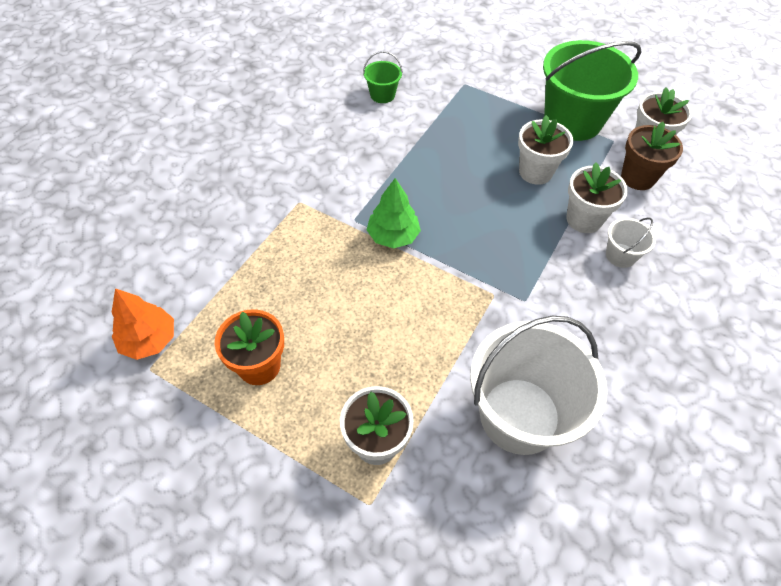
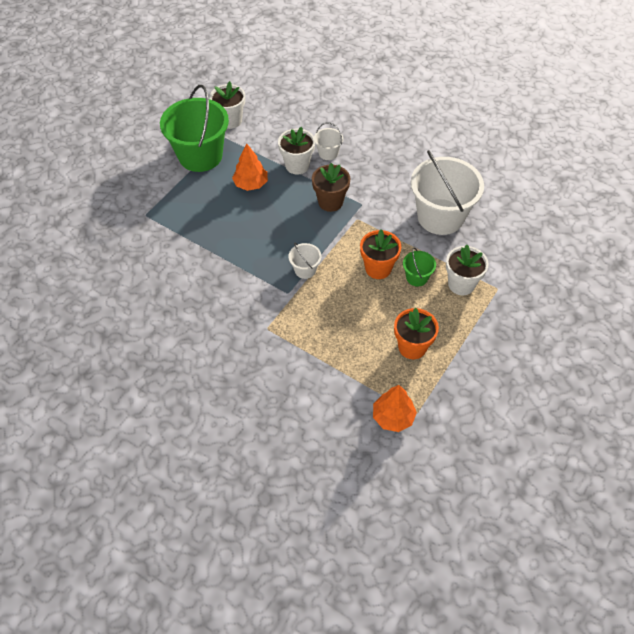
camera: 85 degrees left, 0 degrees up
green bucket [363,51,403,103] -> green bucket moved to [403,248,436,287]
green tree [367,178,421,249] -> white bucket [288,243,321,279]
white flower pot [518,115,573,185] -> orange tree [232,143,268,191]
brown flower pot [621,122,683,190] -> brown flower pot moved to [312,163,350,212]
none -> orange flower pot [360,229,401,279]

